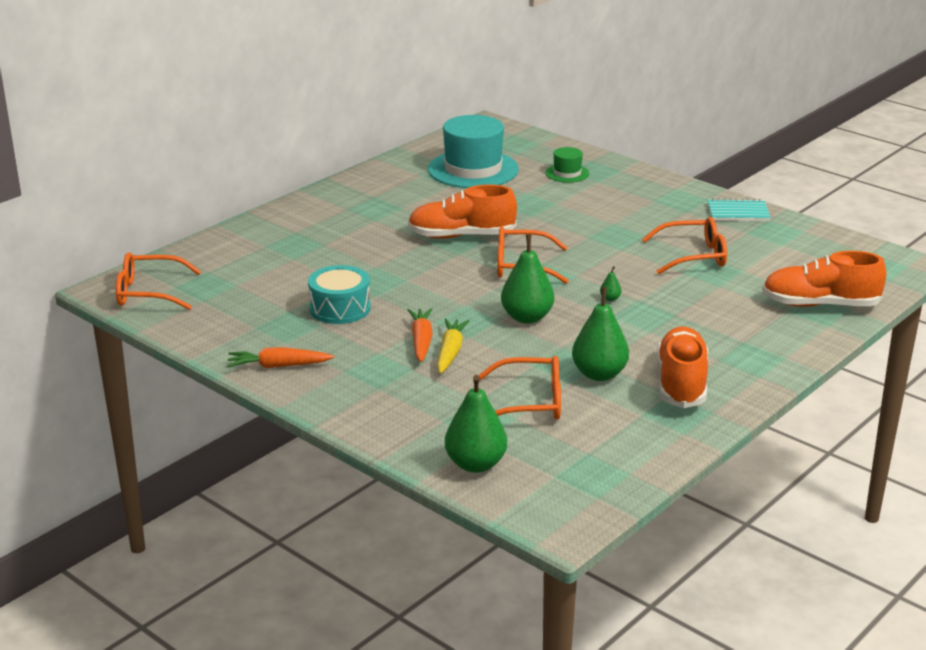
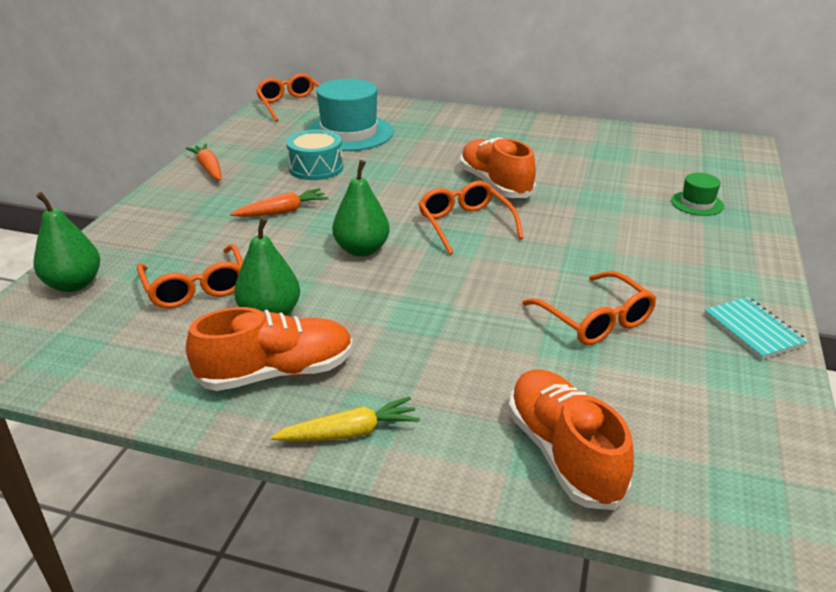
camera: 65 degrees right, 5 degrees up
turquoise hat [428,115,519,188] -> turquoise hat moved to [305,79,394,151]
yellow carrot [437,318,470,374] -> yellow carrot moved to [271,397,420,441]
green pear [600,266,621,301] -> none

